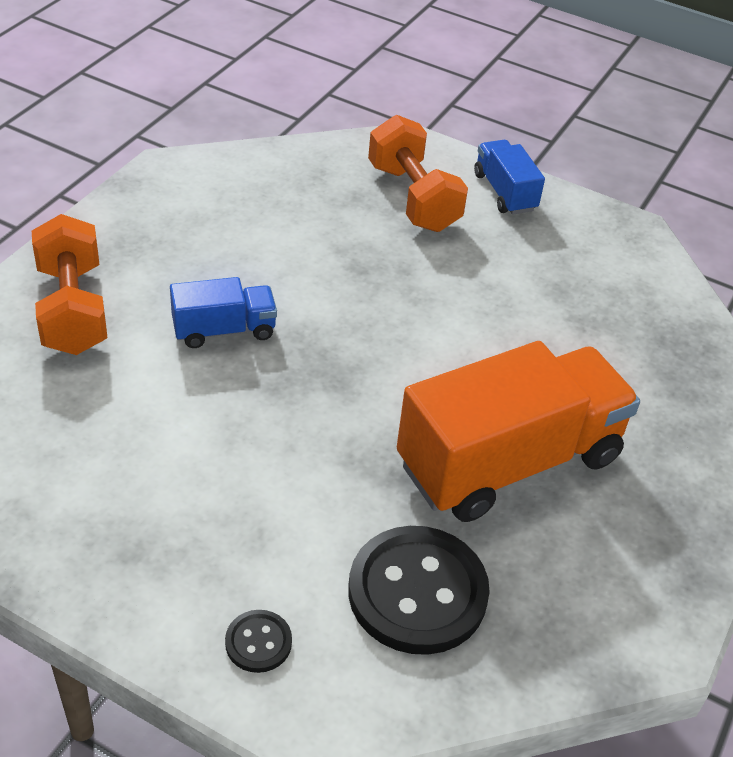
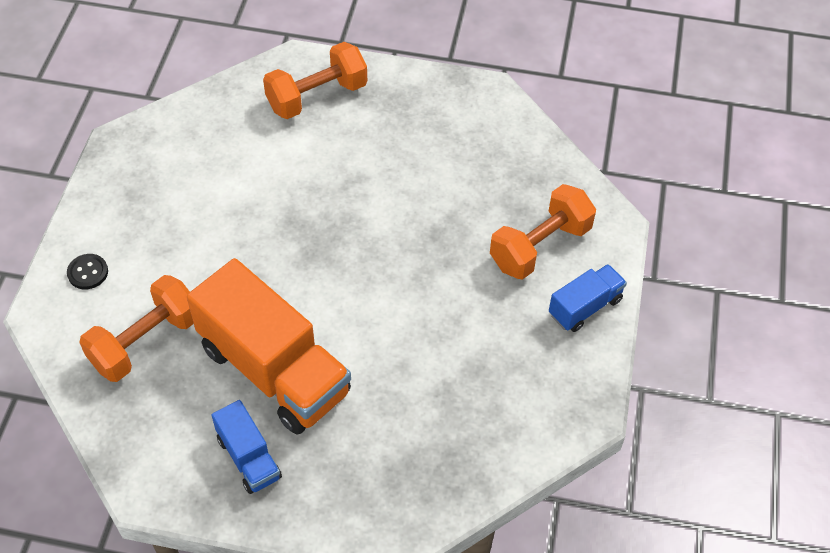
camera: 75 degrees right, 10 degrees up
blue truck [170,277,277,348] -> blue truck moved to [211,400,282,494]
black button [348,526,490,655] -> orange dumbbell [79,275,194,382]

